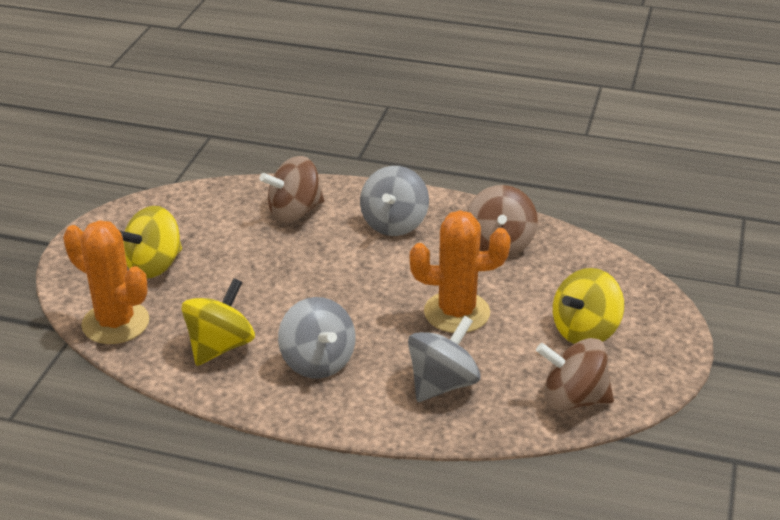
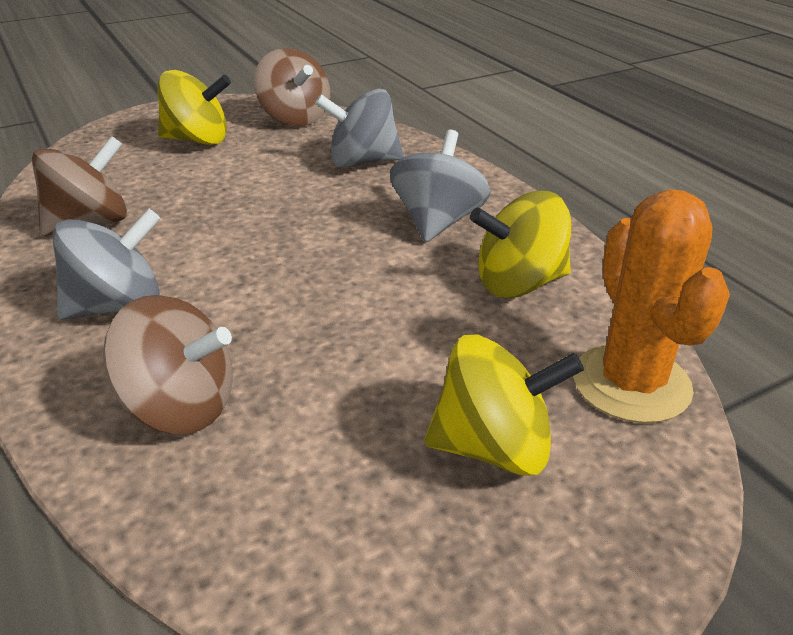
camera: 135 degrees left, 0 degrees up
orange cactus [410,210,511,333] -> none

